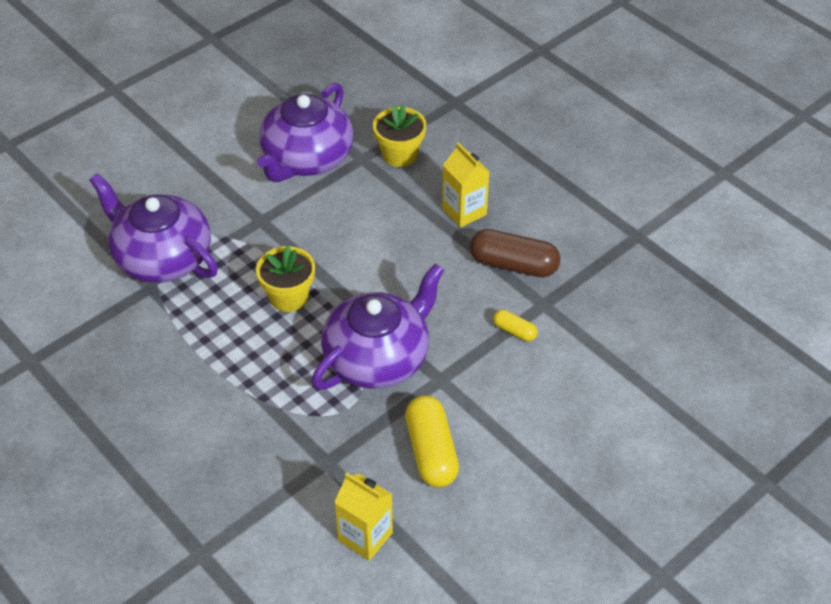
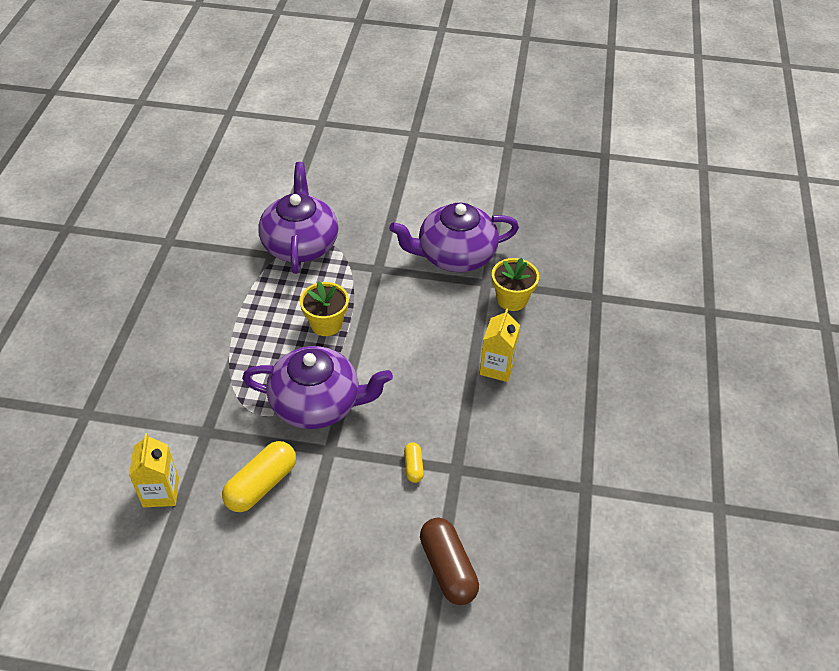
camera: 50 degrees right, 0 degrees up
brown capsule [470,229,560,277] -> brown capsule moved to [420,518,479,605]

